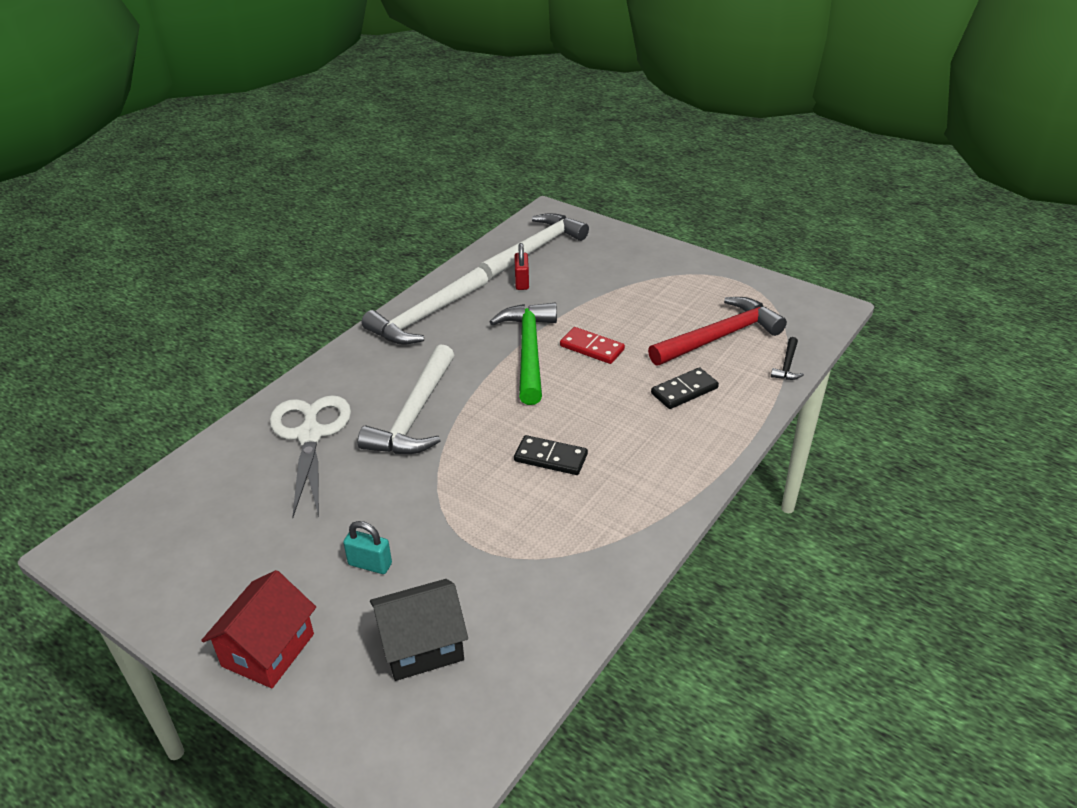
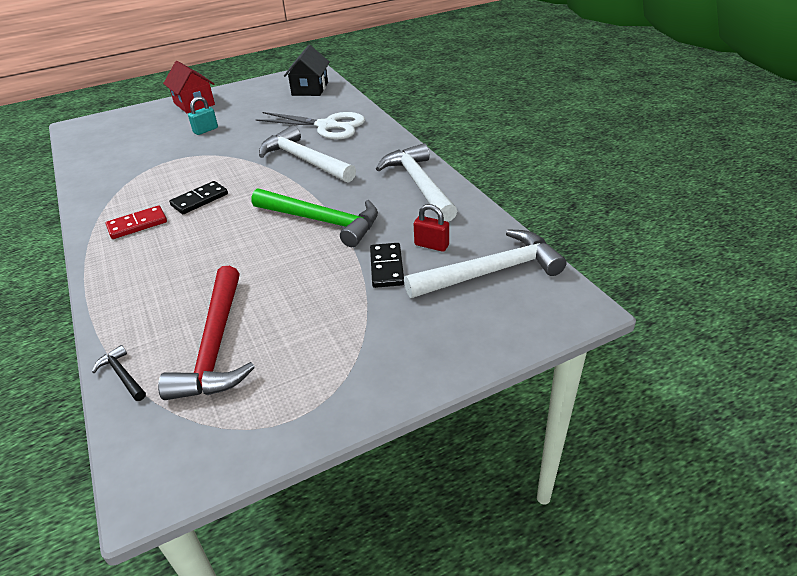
camera: 120 degrees right, 0 degrees up
black house [370,579,468,681] -> black house moved to [284,45,330,96]
white hammer [479,213,589,280] -> white hammer turned 90 degrees counterclockwise [404,229,566,298]
red domino [560,327,625,364] -> red domino moved to [106,206,167,239]
black domino [651,367,719,409] -> black domino moved to [370,243,404,288]

